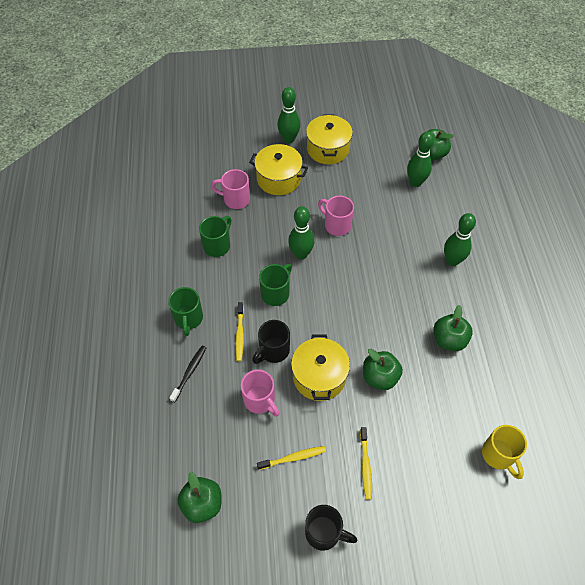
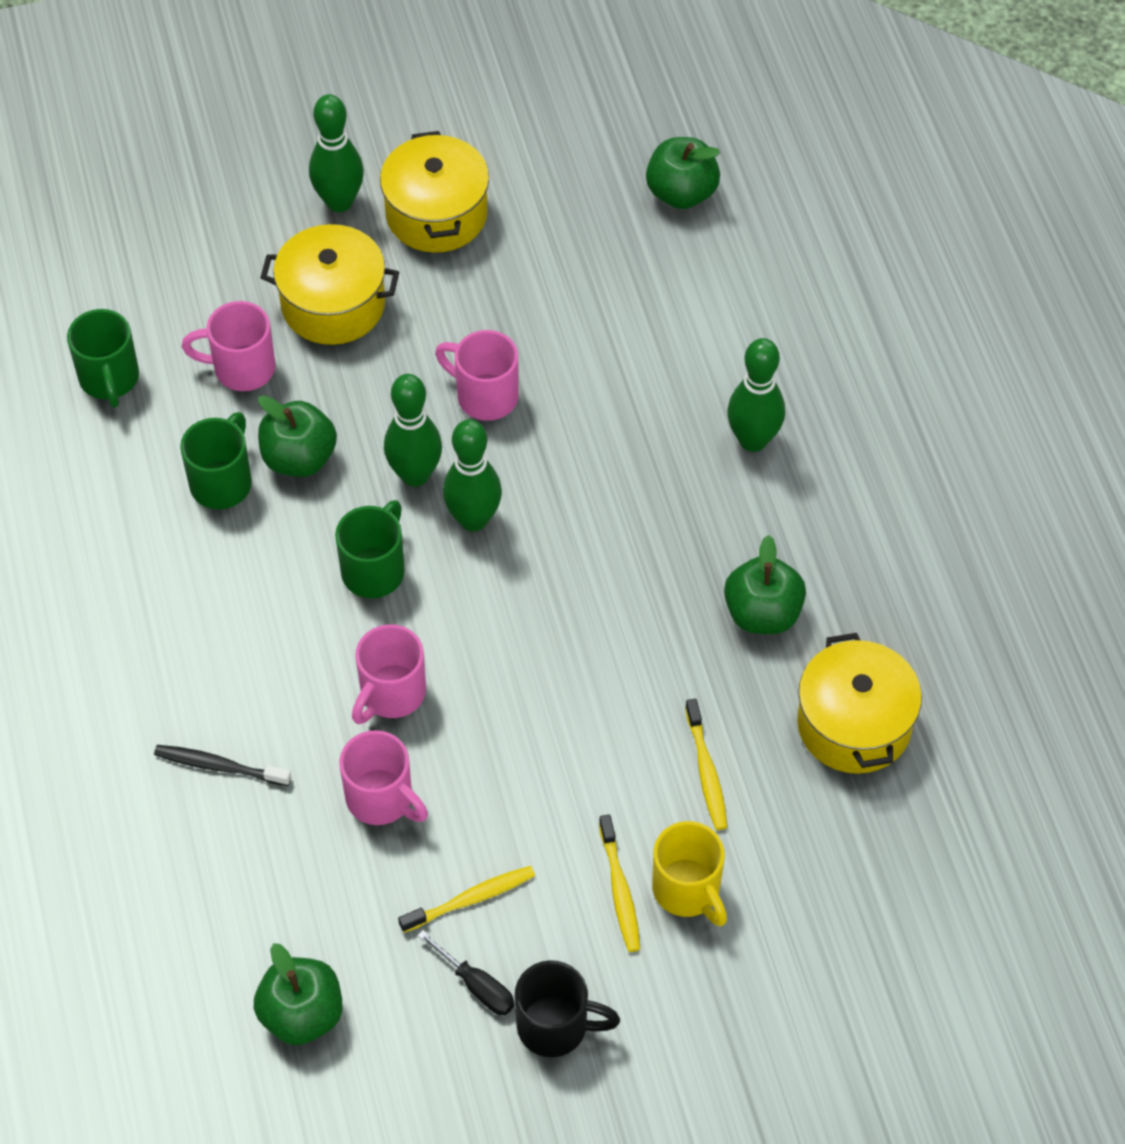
camera: 10 degrees left, 0 degrees up
green mug [168,287,203,336] -> green mug moved to [67,309,139,407]
black toothbrush [169,346,206,402] -> black toothbrush turned 90 degrees counterclockwise [154,745,291,786]
yellow toothbrush [235,302,244,361] -> yellow toothbrush moved to [685,699,727,830]
black mug [252,320,290,364] -> pink mug [352,624,426,724]
yellow pot [291,334,350,401] -> yellow pot moved to [797,633,922,774]
green apple [363,349,403,390] -> green apple moved to [258,395,337,477]
green bowling pin [407,131,434,187] -> green bowling pin moved to [443,419,502,531]
yellow mug [482,425,527,479] -> yellow mug moved to [652,821,727,926]
none -> black screwdriver [417,930,515,1015]

